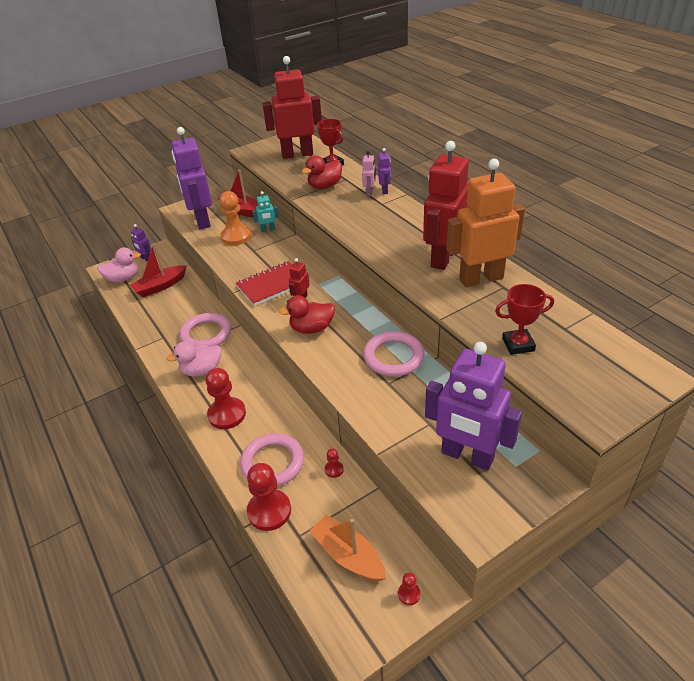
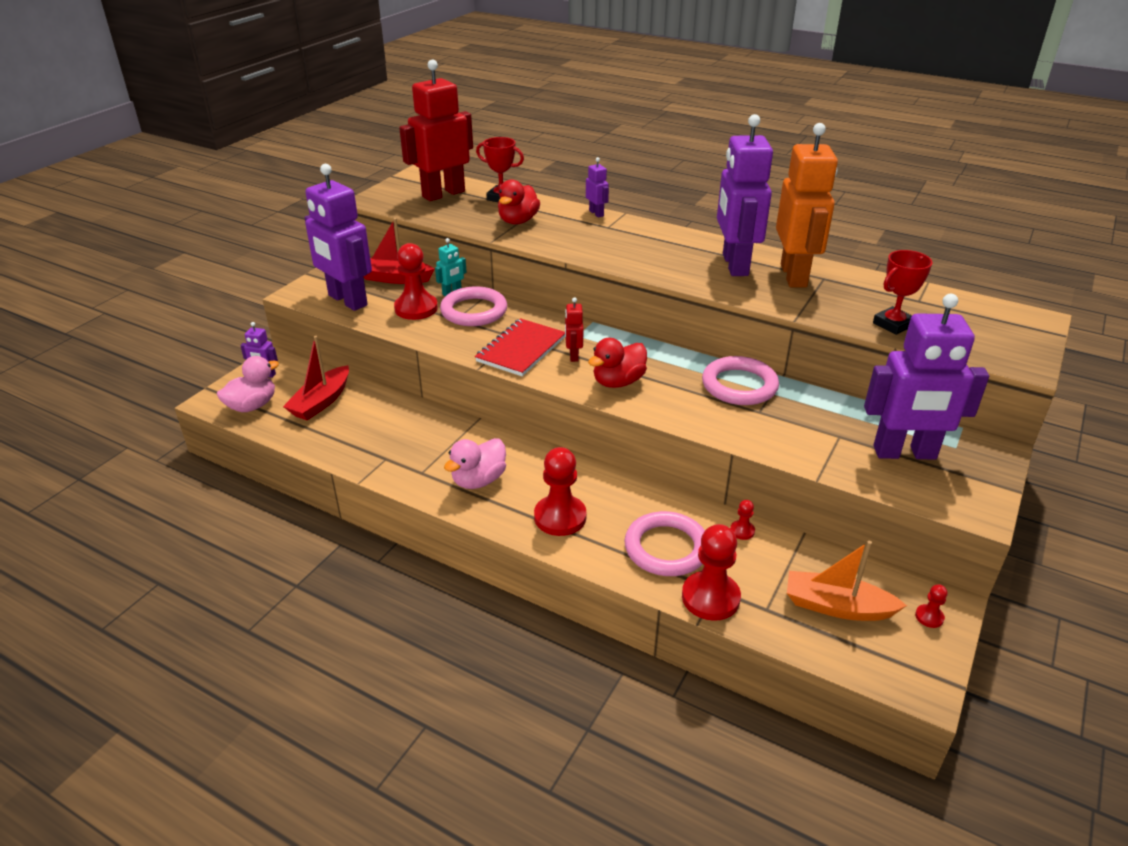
camera: 30 degrees left, 5 degrees down
pink ring [179,313,231,347] -> pink ring moved to [440,286,507,326]
orange pawn [220,191,251,245] -> red pawn [394,243,438,320]
pink robot [362,150,376,197] -> none
red robot [423,141,469,270] -> purple robot [717,114,773,276]
orange robot [446,159,525,288] -> orange robot turned 135 degrees clockwise [776,123,838,288]

